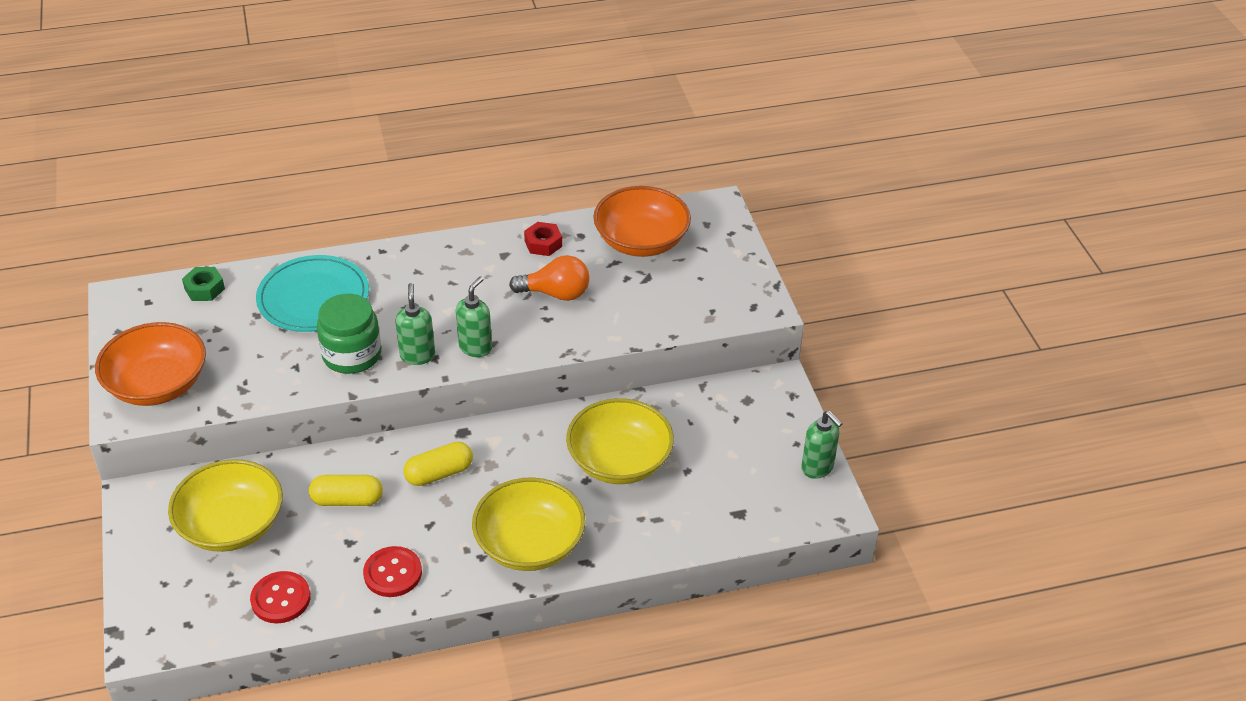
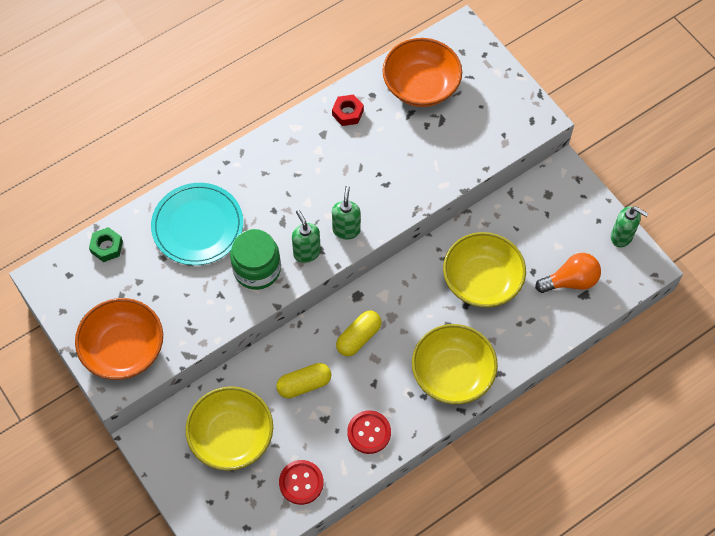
camera: 20 degrees left, 20 degrees up
orange light bulb [509,255,590,301] -> orange light bulb moved to [535,253,601,293]

